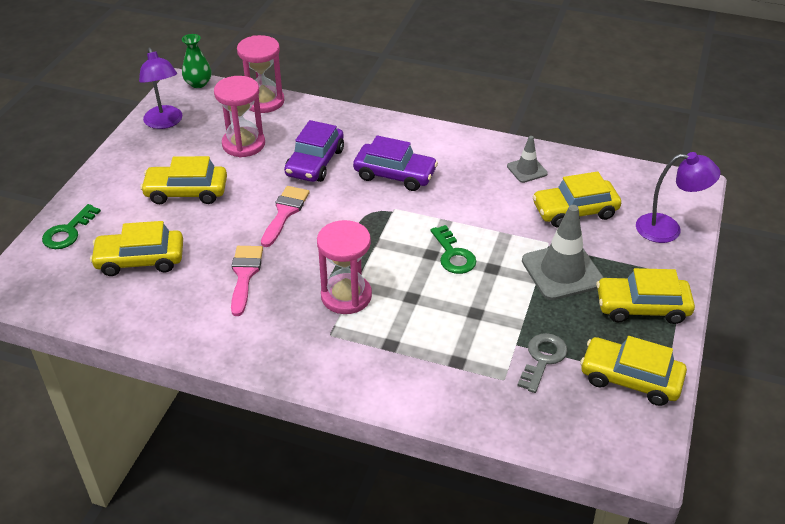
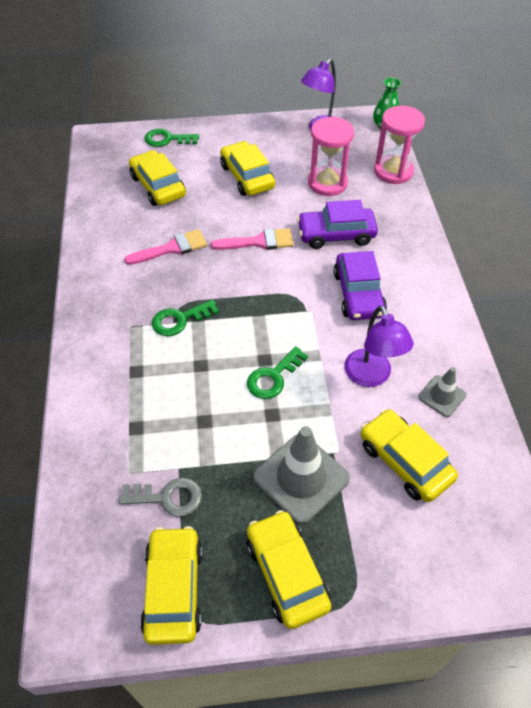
camera: 65 degrees right, 10 degrees up
pink hourglass [317,220,372,314] -> green key [152,299,219,336]
purple lamp [636,152,720,243] -> purple lamp moved to [344,305,414,387]

